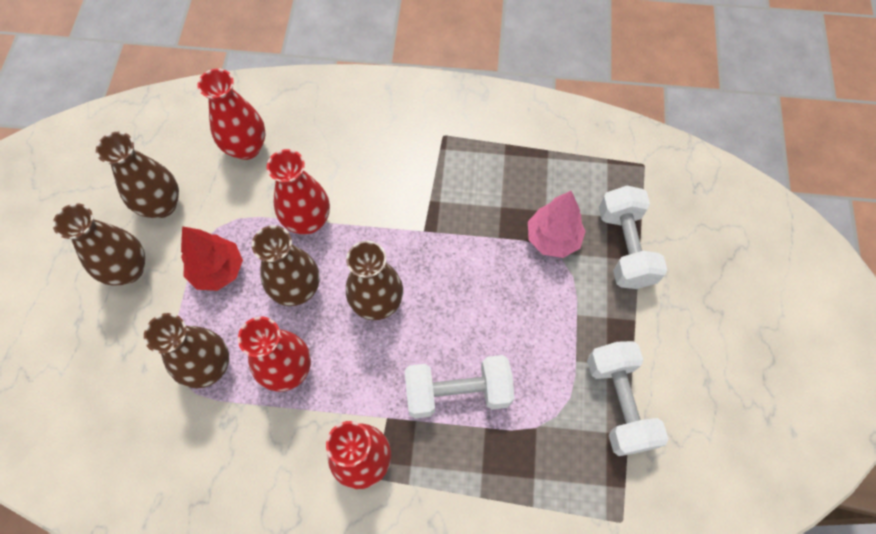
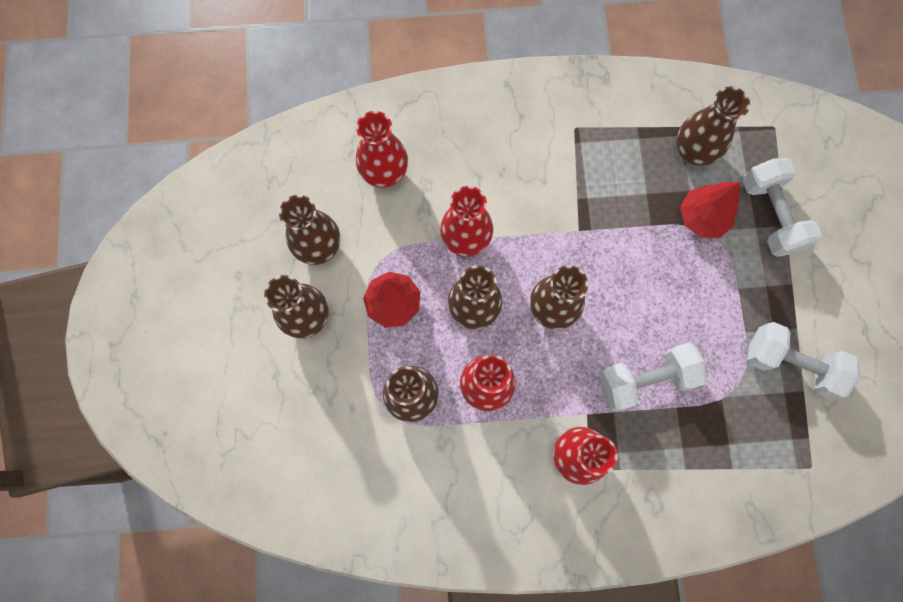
camera: 10 degrees left, 10 degrees up
pink tree [528,191,586,258] -> red tree [680,182,740,238]
white dumbbell [587,341,669,456] -> white dumbbell turned 45 degrees counterclockwise [747,322,860,399]
none -> brown vase [676,87,750,166]

